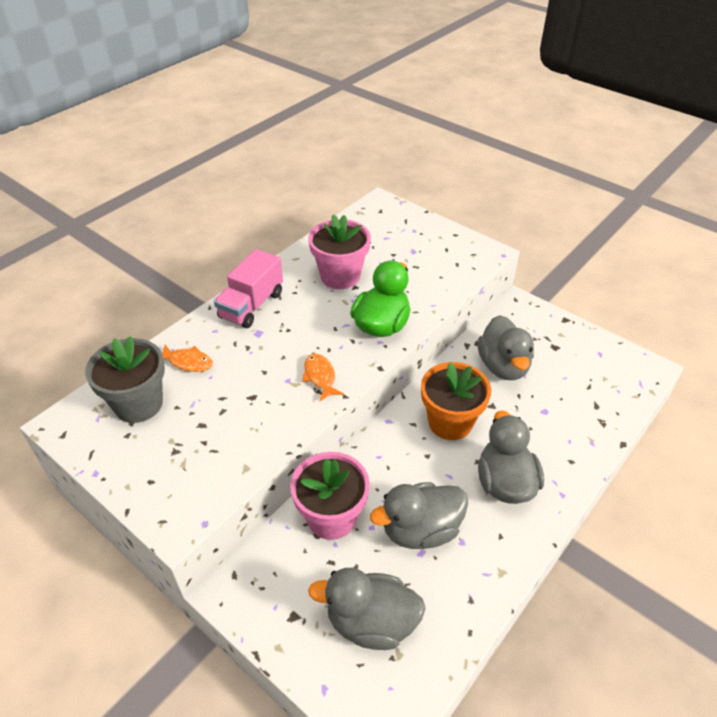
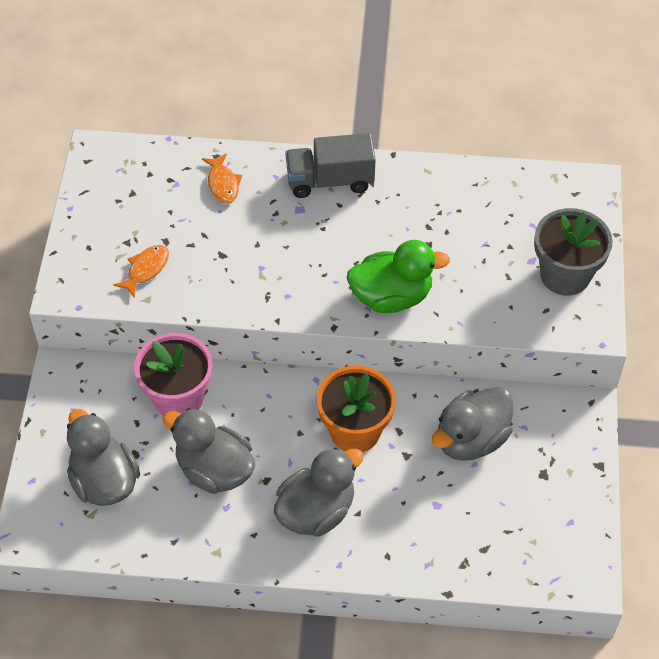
camera: 55 degrees right, 10 degrees up
grey flower pot [85,336,165,423] -> grey flower pot moved to [534,208,613,296]
pink truck [214,249,283,328] -> grey truck [285,133,376,198]
orange fish [302,353,344,401] -> orange fish moved to [113,245,169,298]
pink flower pot [308,214,371,289] -> none

